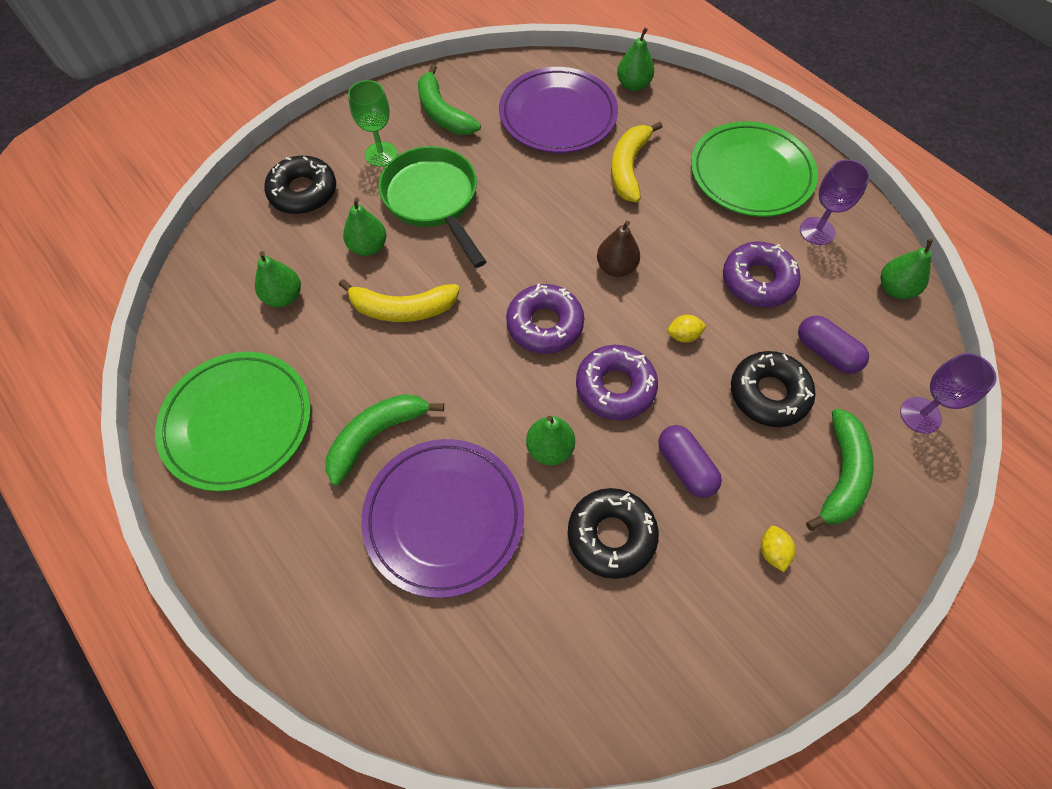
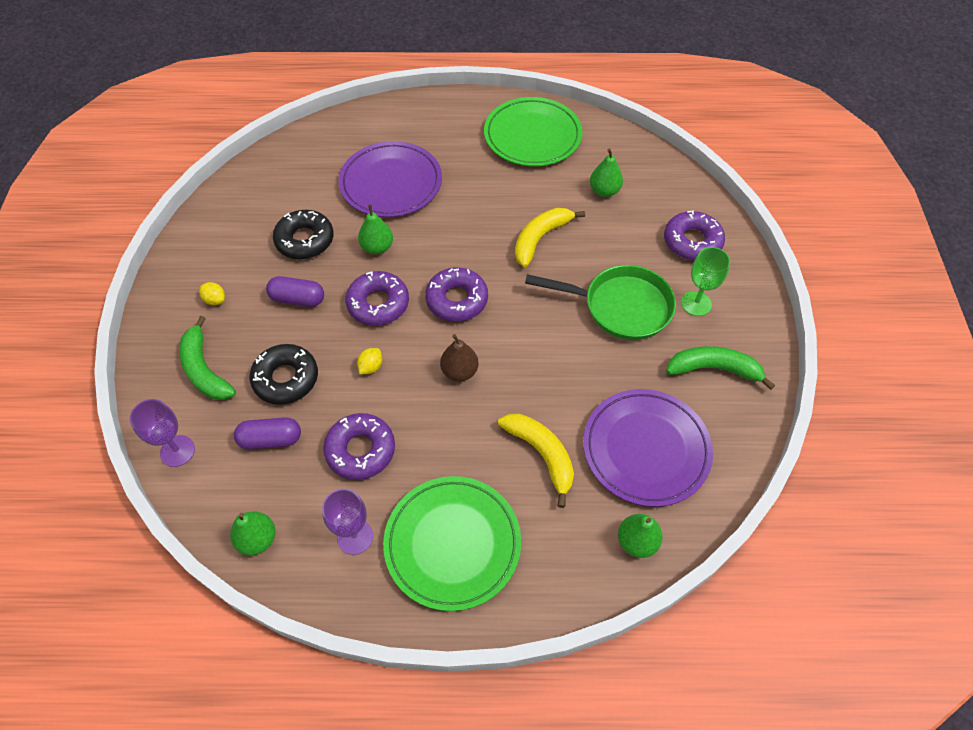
camera: 130 degrees right, 5 degrees down
black donut [264,156,336,214] -> purple donut [664,210,725,261]
green banana [326,394,444,486] -> none
green pear [343,197,386,256] -> none

